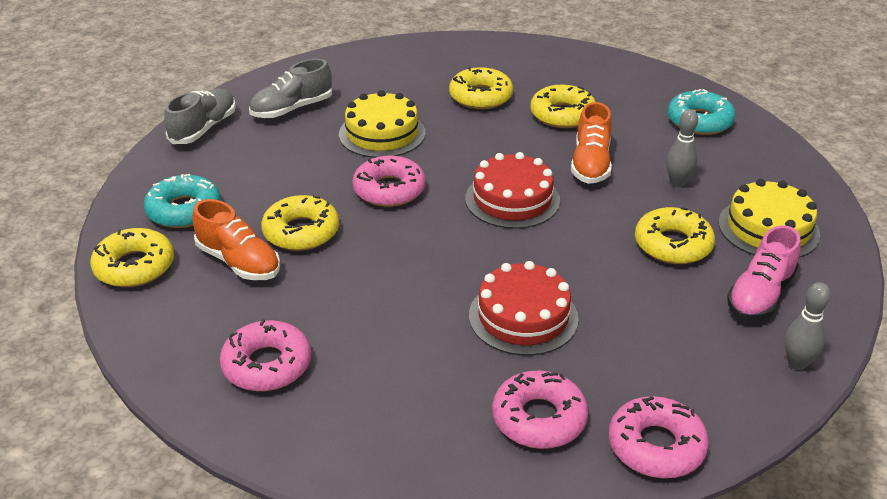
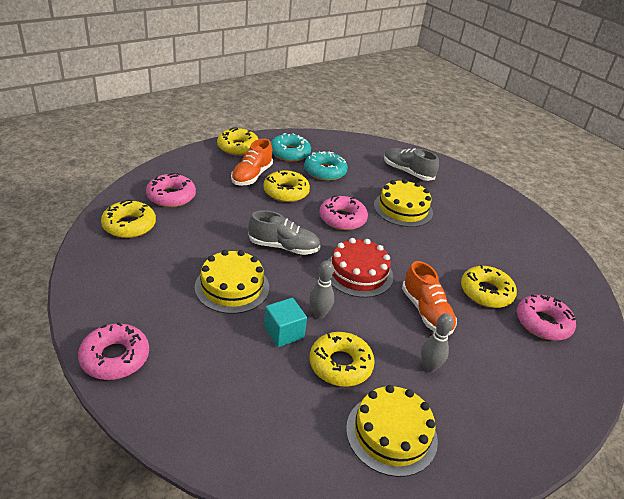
camera: 70 degrees right, 0 degrees up
grey shoe [164,89,236,144] -> grey shoe moved to [248,210,321,255]
yellow donut [449,67,513,109] -> yellow donut moved to [101,199,156,238]
red cake [469,261,579,356] -> yellow cake [195,250,269,314]
pink donut [492,371,588,449] -> pink donut moved to [517,295,576,340]
orange shoe [571,102,612,184] -> orange shoe turned 105 degrees counterclockwise [402,261,457,336]
turquoise donut [667,89,735,135] -> turquoise donut moved to [304,151,348,181]
pink shoe [727,225,800,320] -> none
grey bowling pin [785,282,831,370] -> grey bowling pin moved to [309,260,334,319]
none -> turquoise cube [264,298,307,347]

